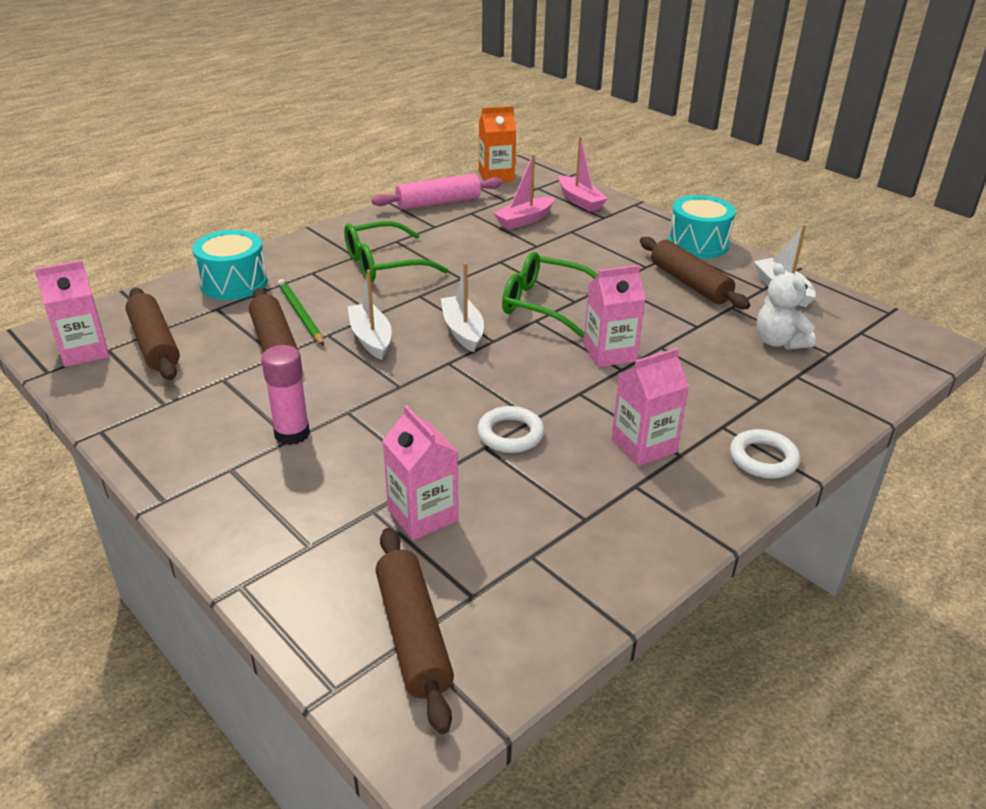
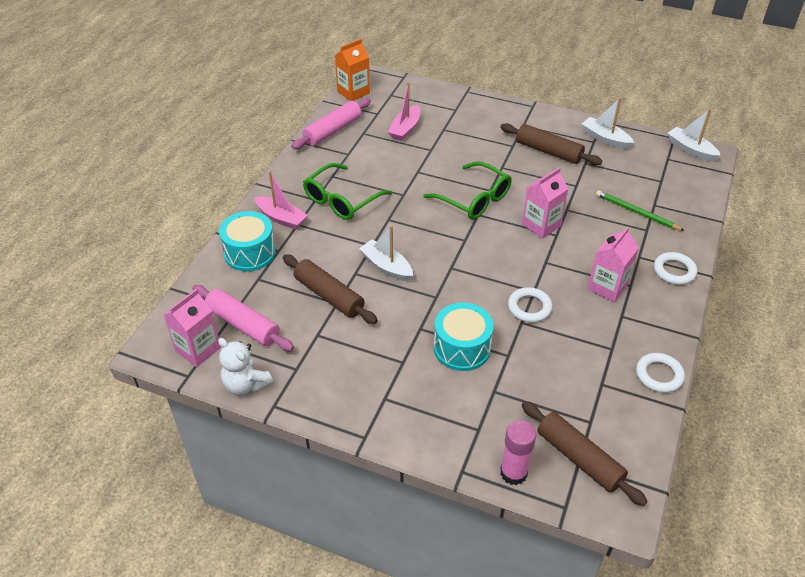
camera: 25 degrees left, 10 degrees up
brown rolling pin [126,288,180,380] -> pink rolling pin [192,285,294,351]
pink glue stick [261,345,310,445] -> pink glue stick moved to [500,420,536,485]
green pencil [278,279,324,346] -> green pencil moved to [596,190,684,231]
pink carton [382,405,458,540] -> none
white boat [441,263,484,352] -> white boat moved to [668,109,721,162]
green glasses [502,252,598,338] -> green glasses turned 135 degrees counterclockwise [423,161,511,220]
pink boat [559,136,608,212] -> pink boat moved to [255,171,308,230]
turquoise drum [668,195,736,259] -> turquoise drum moved to [434,303,494,371]
white teddy bear [756,263,816,350] -> white teddy bear moved to [218,338,273,395]
none -> white ring [636,353,685,393]

